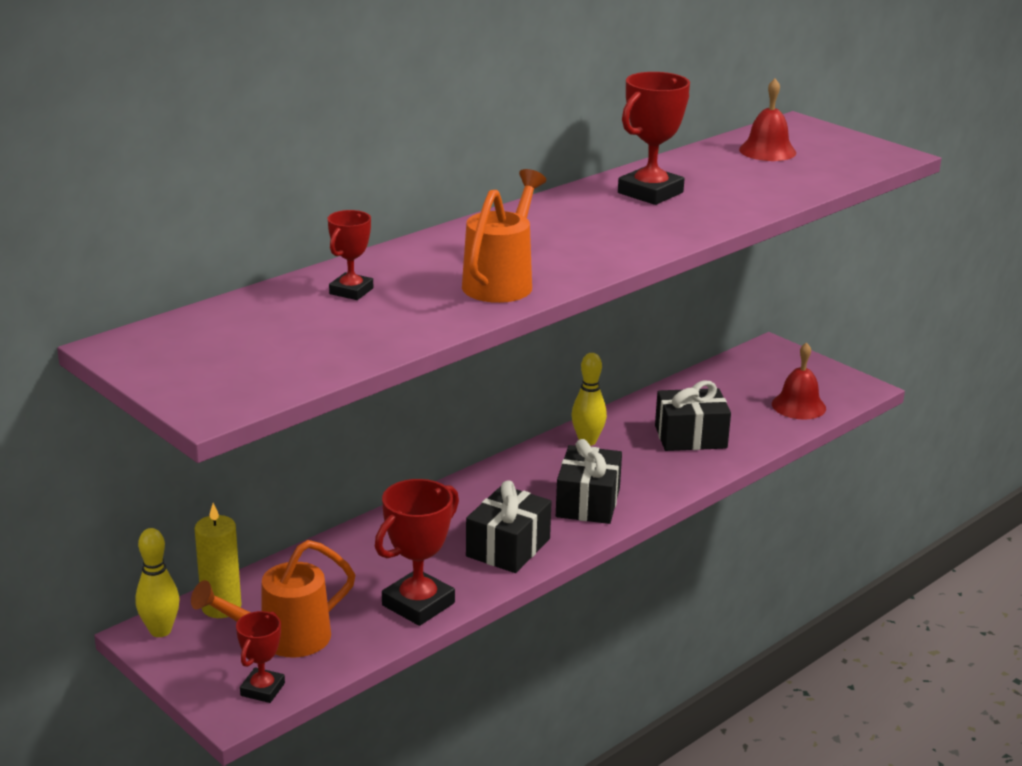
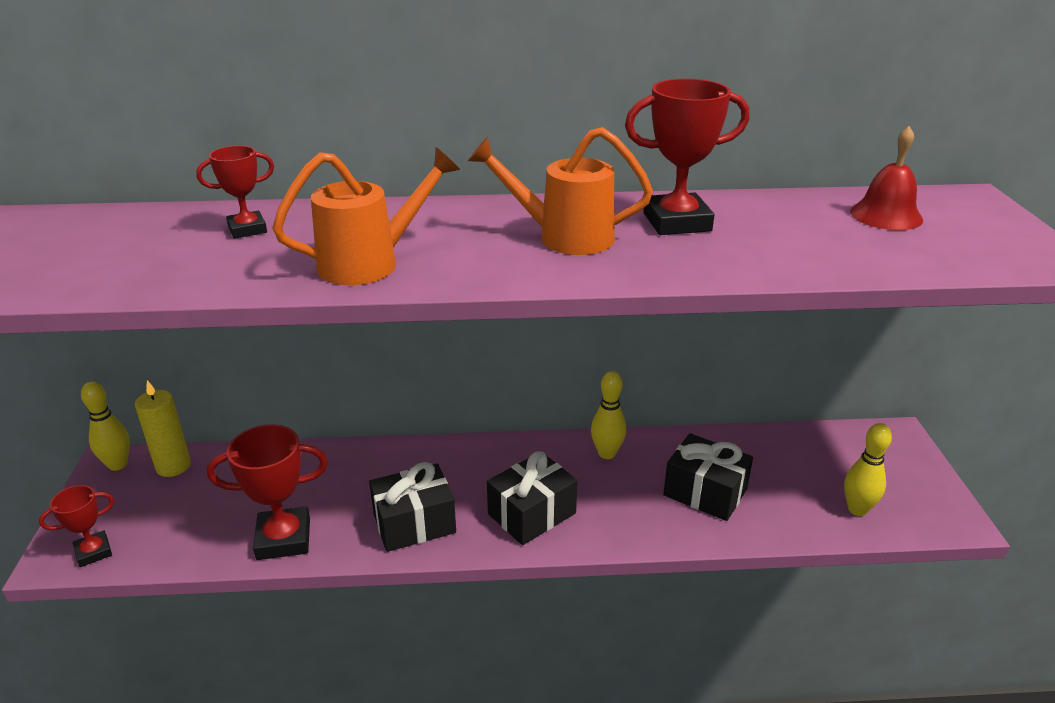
camera: 40 degrees right, 5 degrees up
orange watering can [191,540,355,658] -> orange watering can moved to [468,127,653,255]
red bell [772,342,826,420] -> yellow bowling pin [844,423,892,516]

